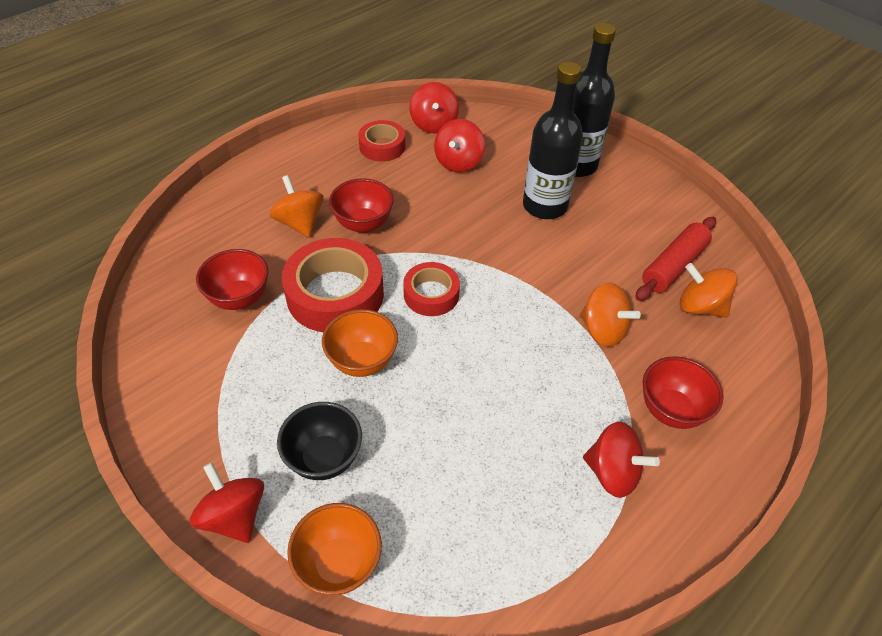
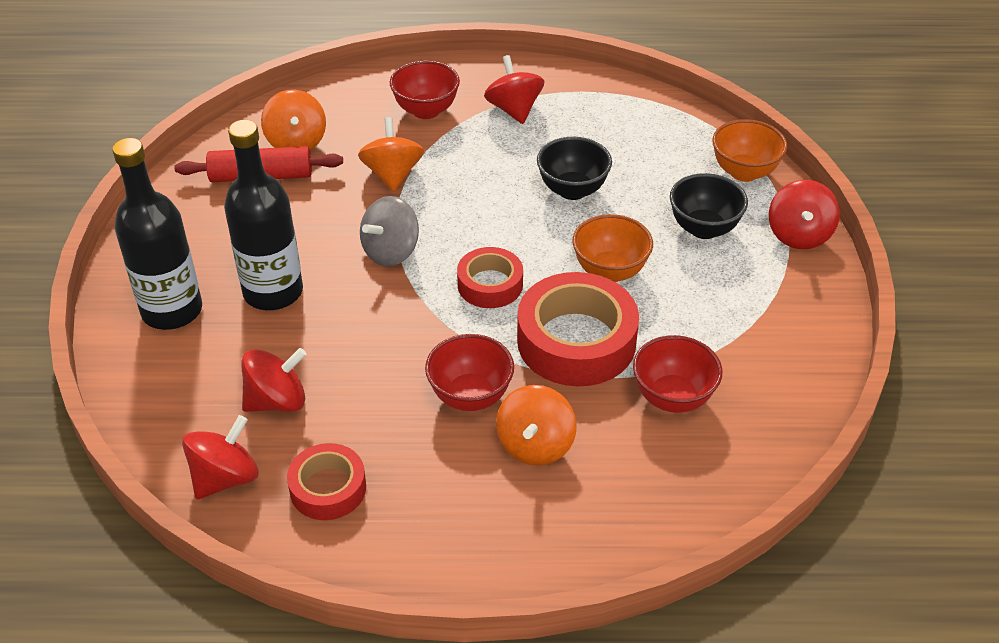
camera: 135 degrees left, 5 degrees down
none -> grey spinning top [360,196,419,267]
none -> black bowl [537,137,612,200]

